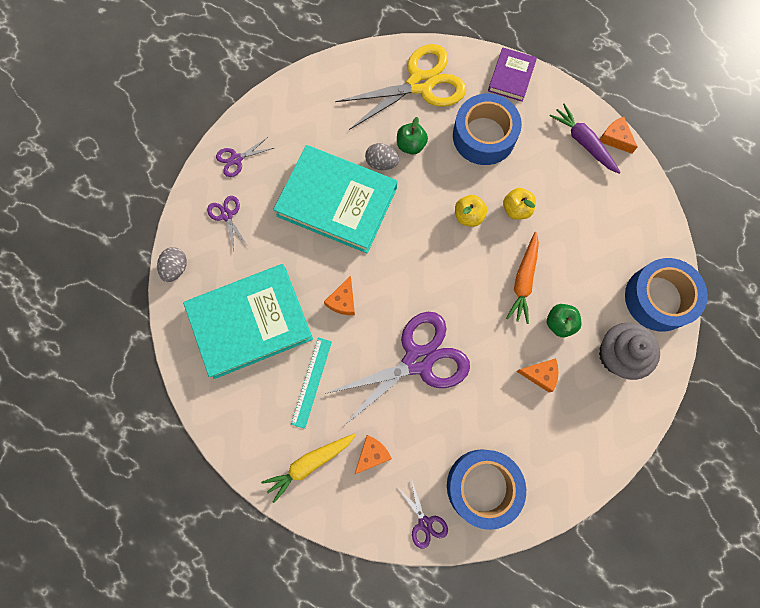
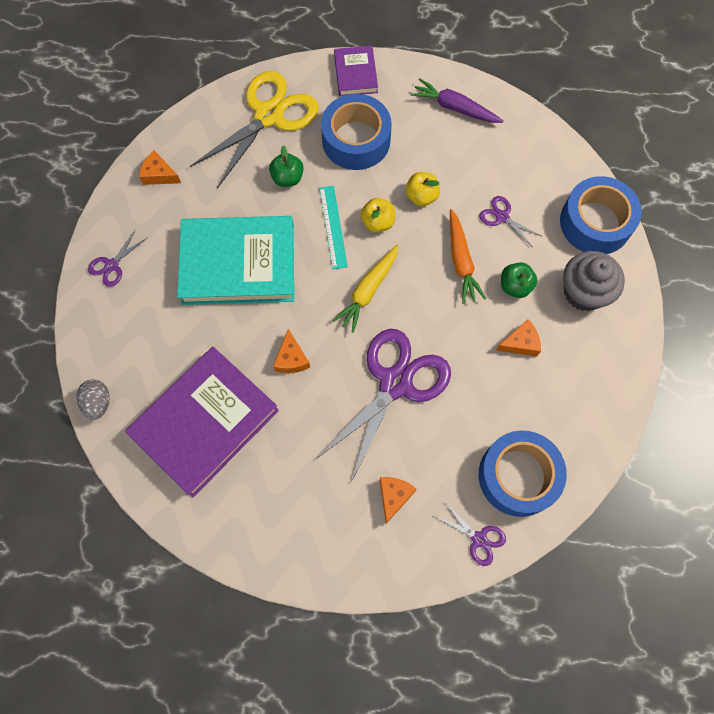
camera: 25 degrees left, 5 degrees down
turquoise book [183,264,313,379] -> purple book [125,347,279,497]
purple scissors [207,196,248,251] -> purple scissors moved to [479,196,541,246]
yellow carrot [261,433,356,503] -> yellow carrot moved to [332,245,398,333]
turquoise ruler [291,338,332,429] -> turquoise ruler moved to [319,186,348,269]
grey egg [365,143,399,170] -> none
orange cheese [600,117,638,154] -> orange cheese moved to [139,150,181,185]

